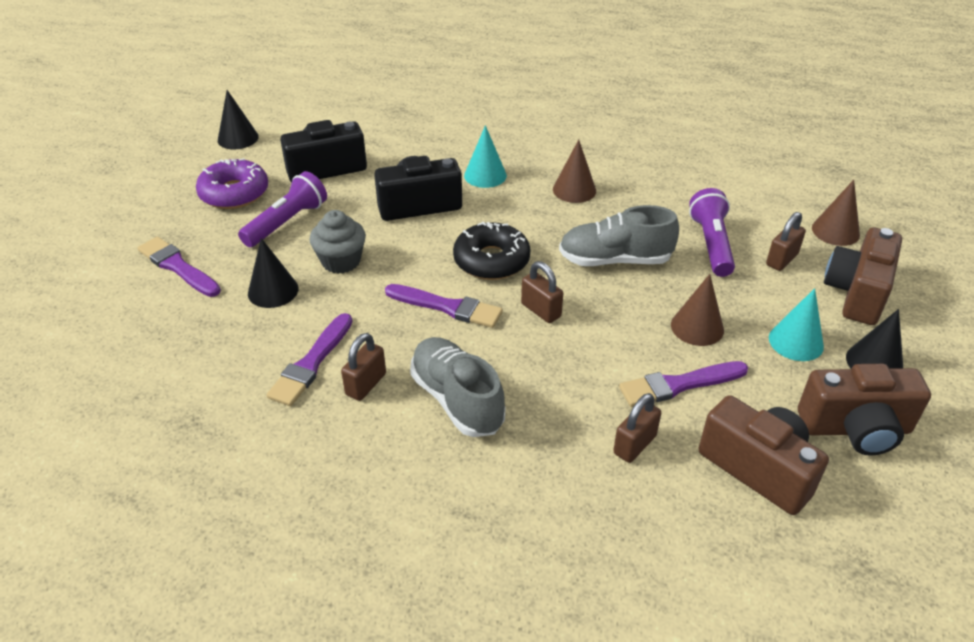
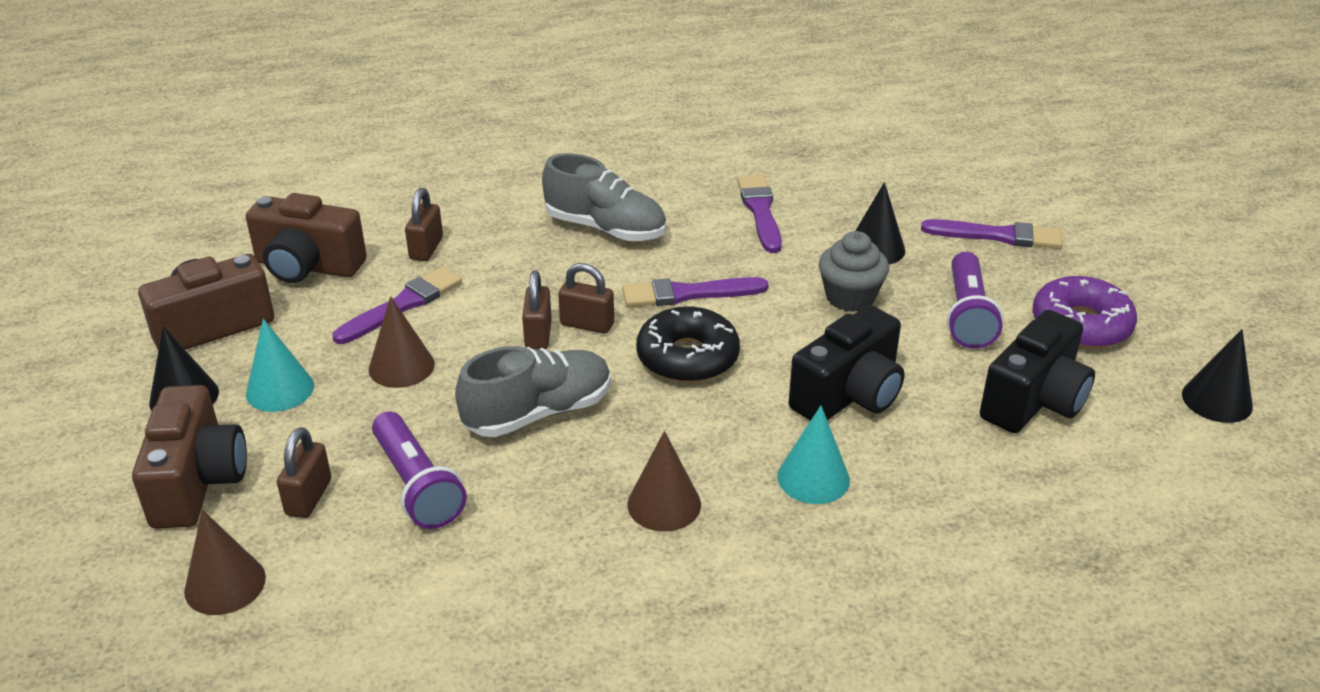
camera: 150 degrees right, 5 degrees down
brown padlock [341,333,386,401] -> brown padlock moved to [522,271,552,349]

